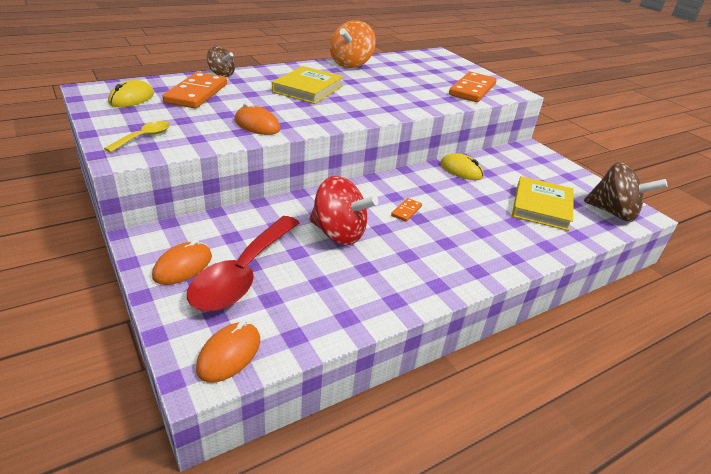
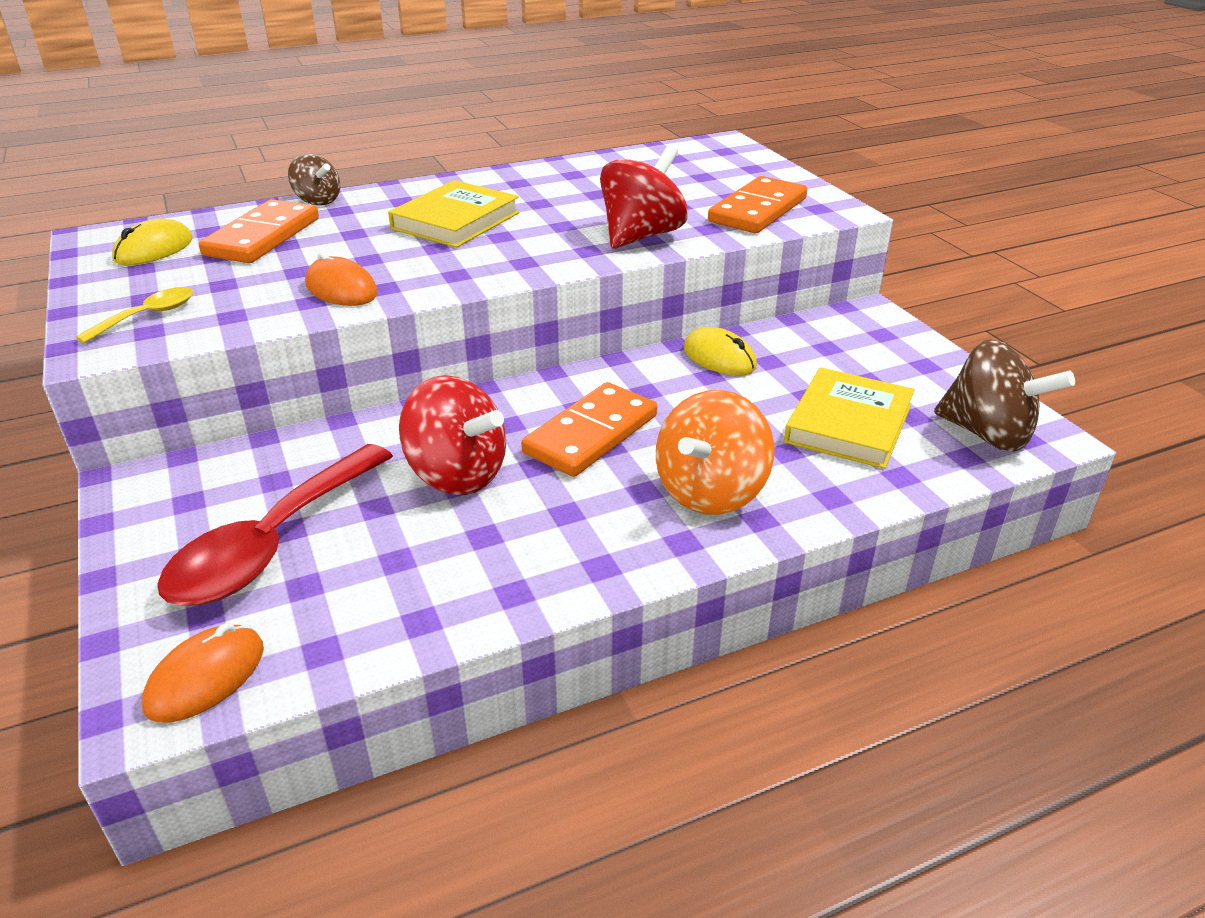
camera: 10 degrees right, 0 degrees up
orange mouse [152,239,212,285] -> none
orange spinning top [330,20,376,68] -> orange spinning top moved to [656,390,774,515]
orange domino [391,198,422,222] -> orange domino [521,382,657,477], size x2.20
none -> red spinning top [600,145,688,249]

